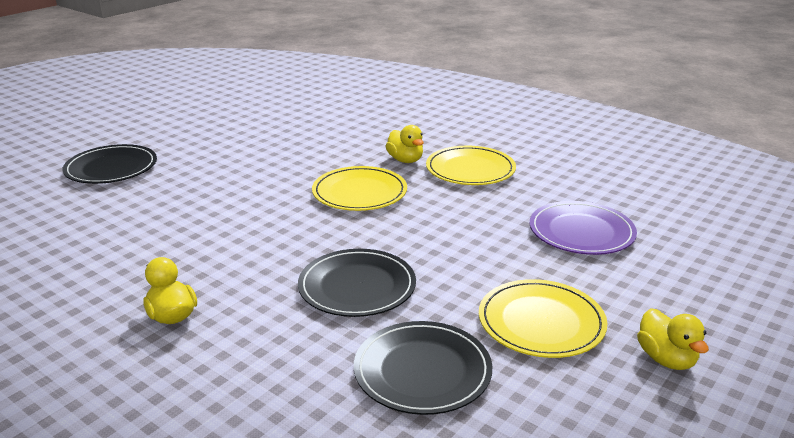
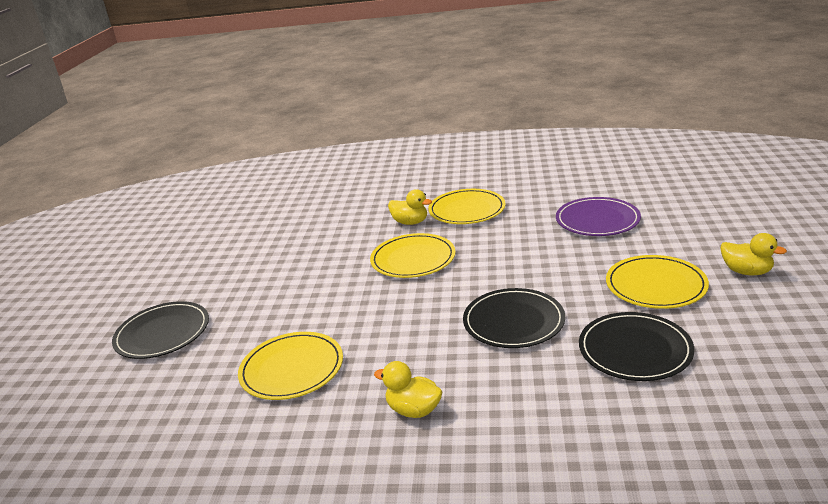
camera: 30 degrees left, 0 degrees up
none -> yellow plate [238,332,343,400]

